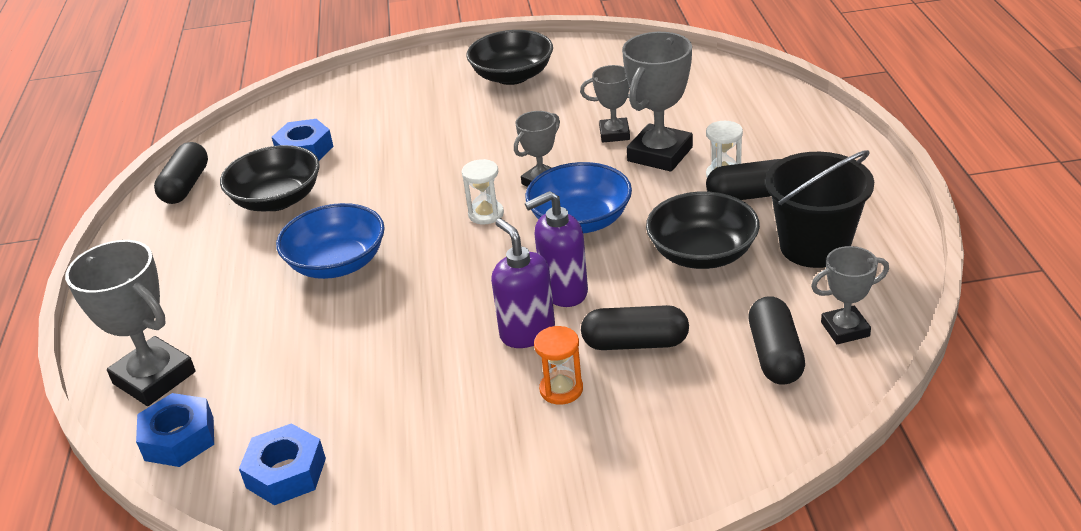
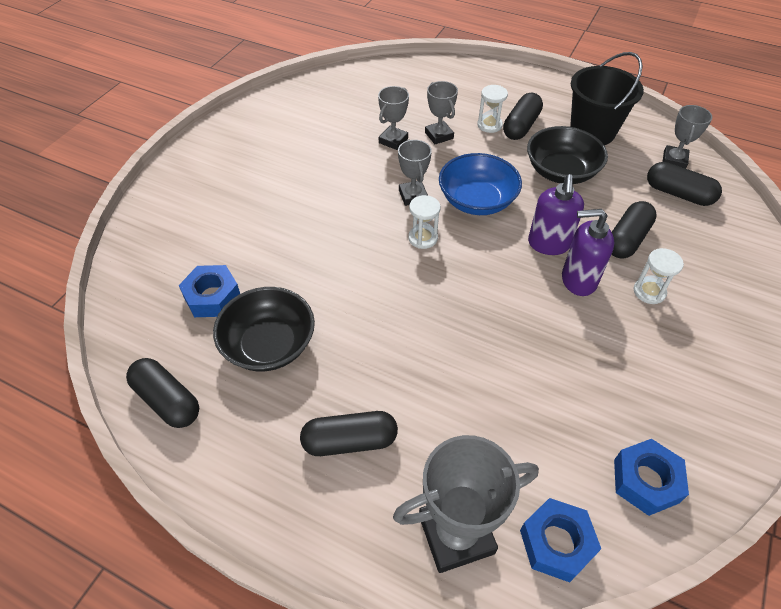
camera: 60 degrees left, 15 degrees up
blue bowl [276,203,385,279] -> none
black bowl [466,30,553,85] -> none
orange hourglass [534,326,583,405] -> white hourglass [634,248,684,304]
grey trophy [622,32,693,172] -> grey trophy [425,81,458,144], size x0.59
none -> black capsule [300,411,398,456]

